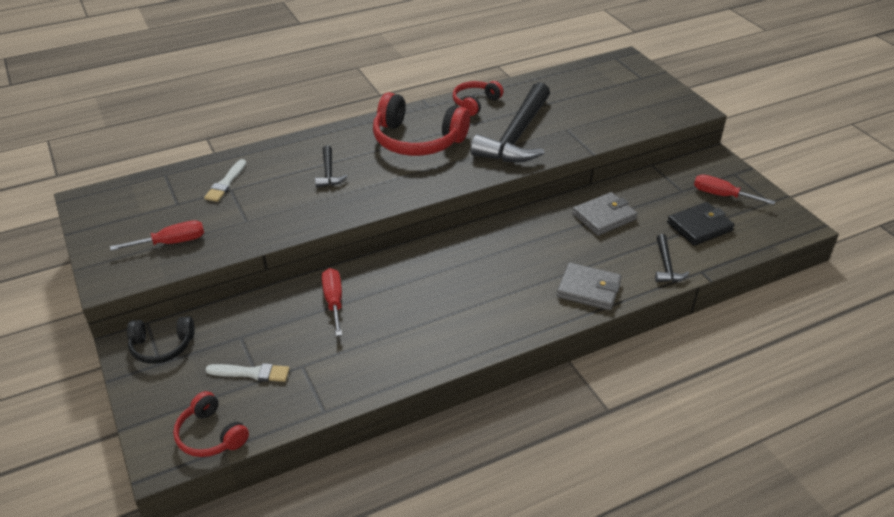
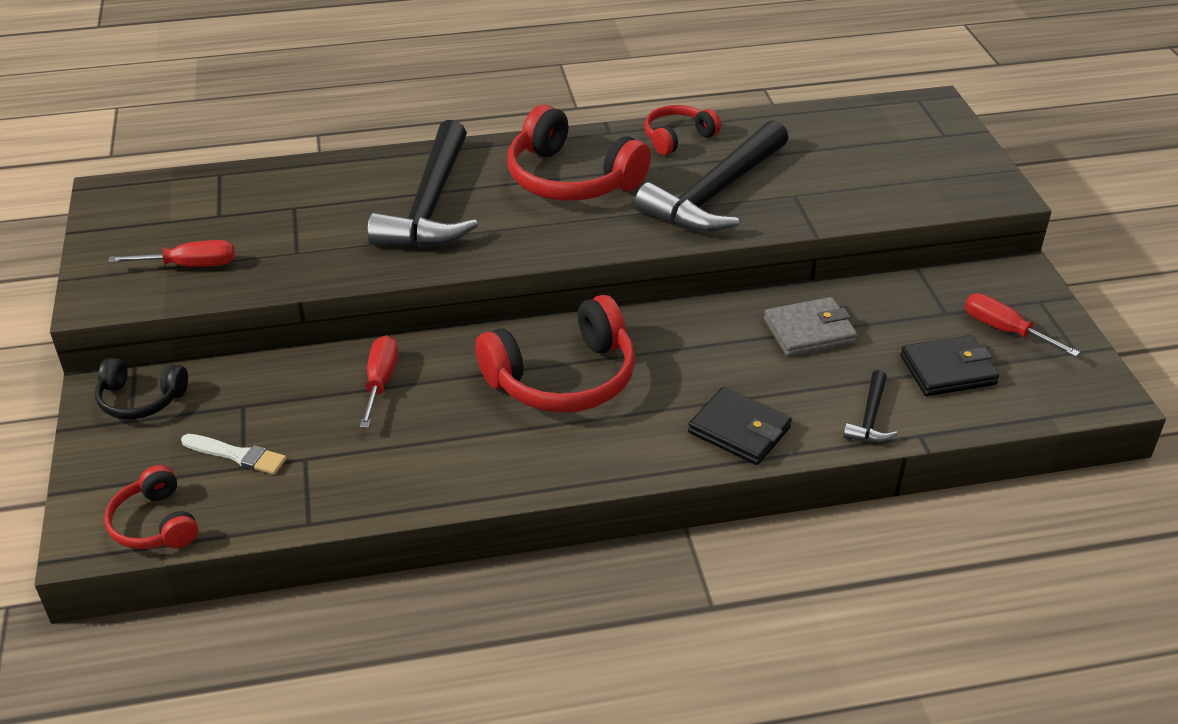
camera: 15 degrees right, 0 degrees up
white brush [204,159,246,202] -> none
black hammer [315,145,347,187] -> black hammer [367,120,478,247], size x2.26
grey wallet [557,262,622,310] -> black wallet [688,387,792,465]
none -> red headphones [475,295,635,413]

